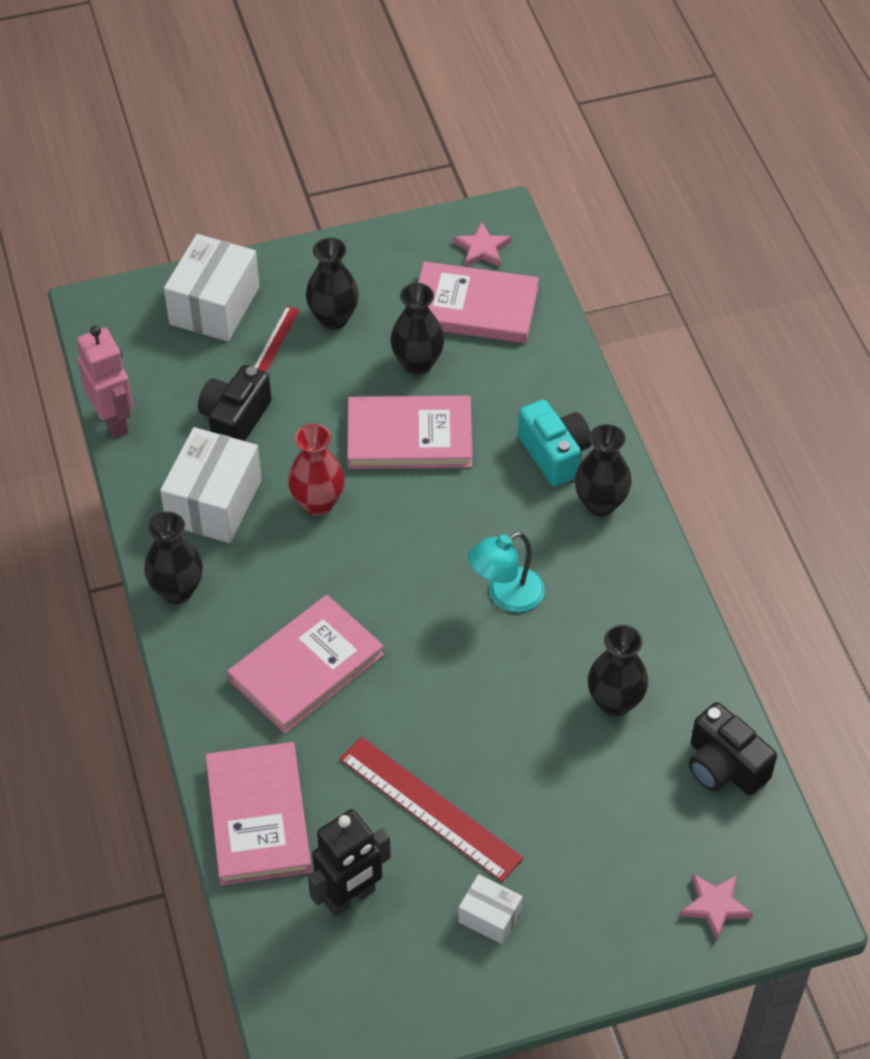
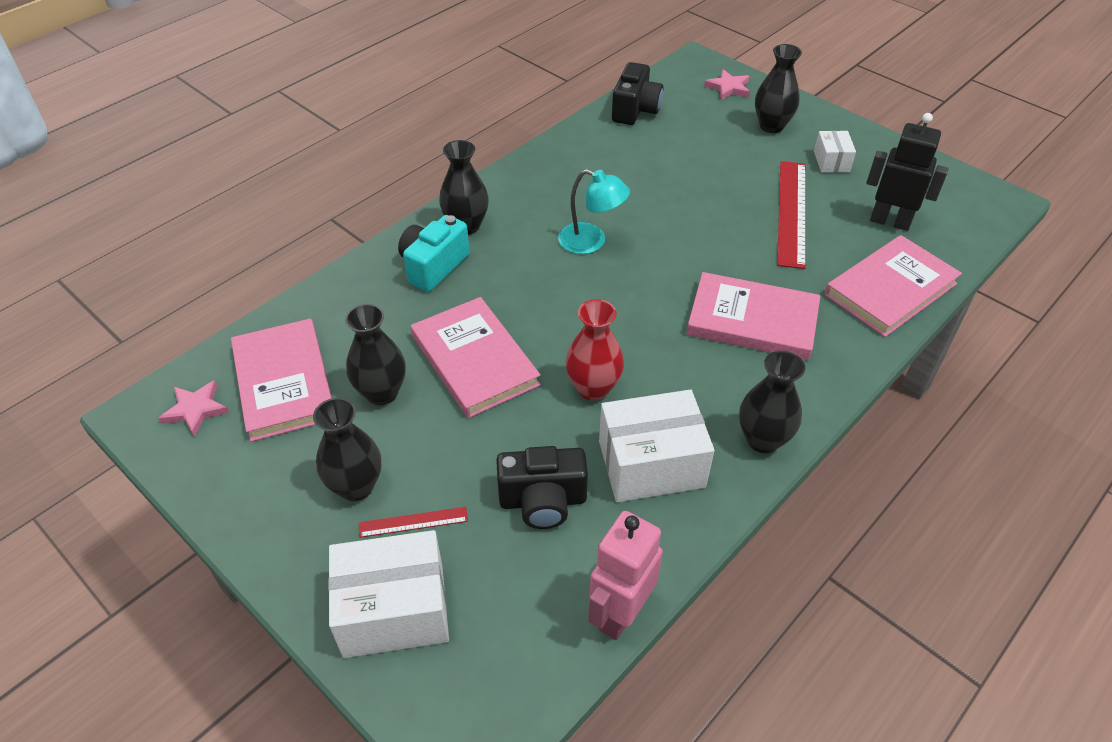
camera: 120 degrees left, 5 degrees down
black vase [588,625,648,717] -> black vase moved to [755,44,802,133]

